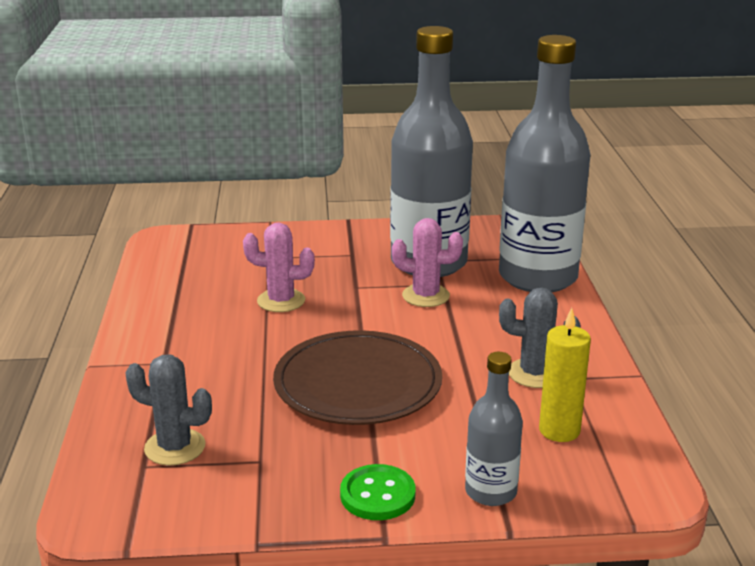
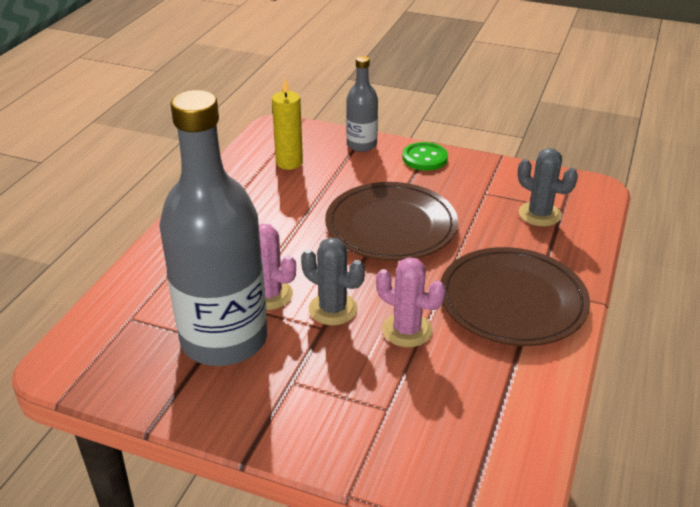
camera: 155 degrees left, 10 degrees up
grey bottle [499,35,590,292] -> none
grey cactus [499,288,580,388] -> grey cactus moved to [301,237,365,325]
none -> brown plate [440,247,590,346]

